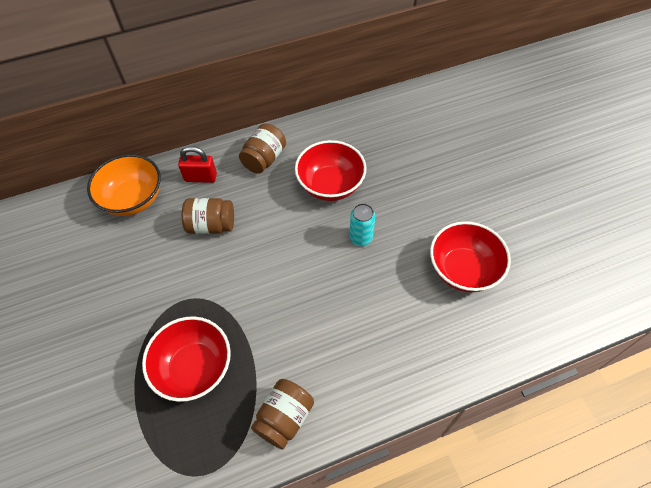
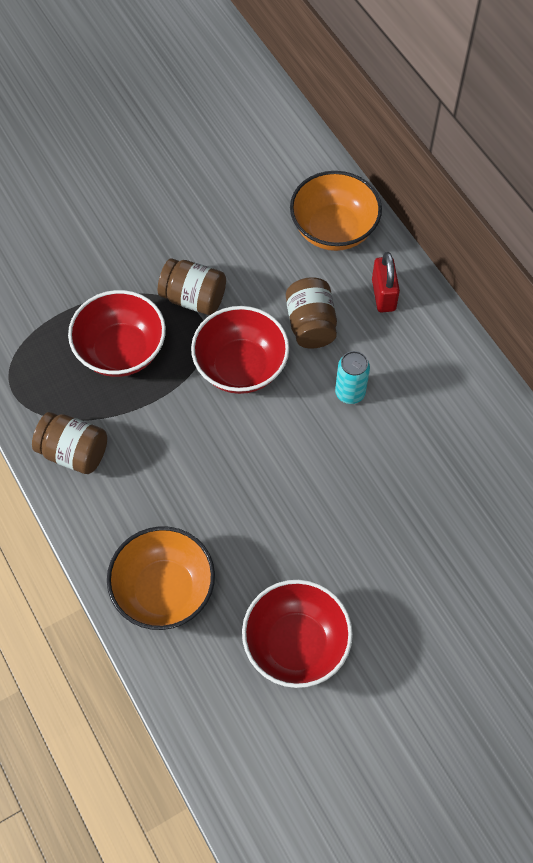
camera: 80 degrees right, 5 degrees up
brown jar [239,123,286,174] -> brown jar moved to [158,258,226,315]
red bowl [295,140,366,201] -> red bowl moved to [191,306,289,394]
turquoise can [350,203,375,246] -> turquoise can moved to [335,351,370,404]
none -> orange bowl [107,526,215,630]

